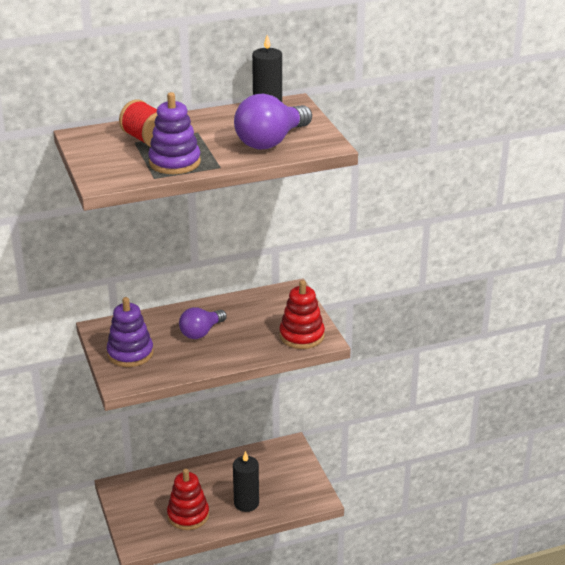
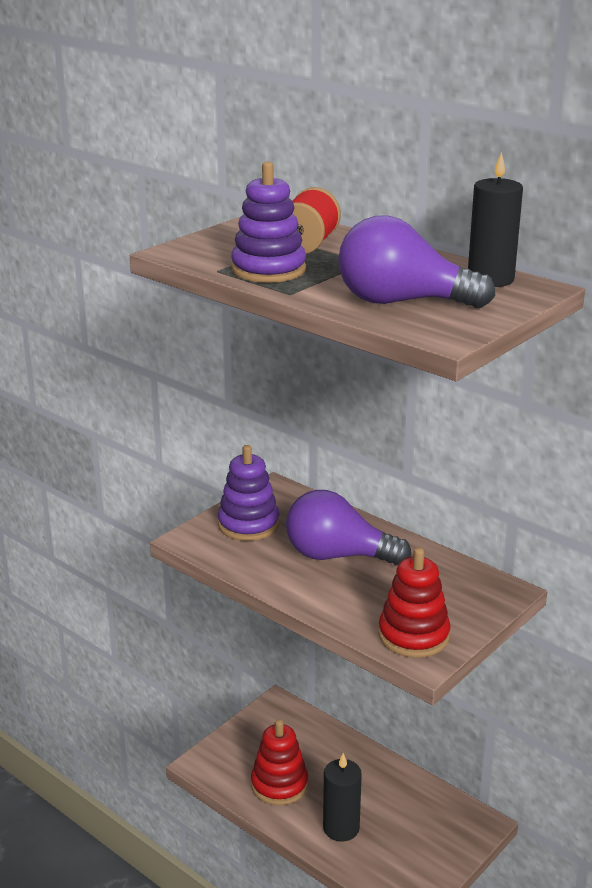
camera: 60 degrees right, 5 degrees down
purple light bulb [179,307,227,339] -> purple light bulb [286,490,411,566], size x1.54

